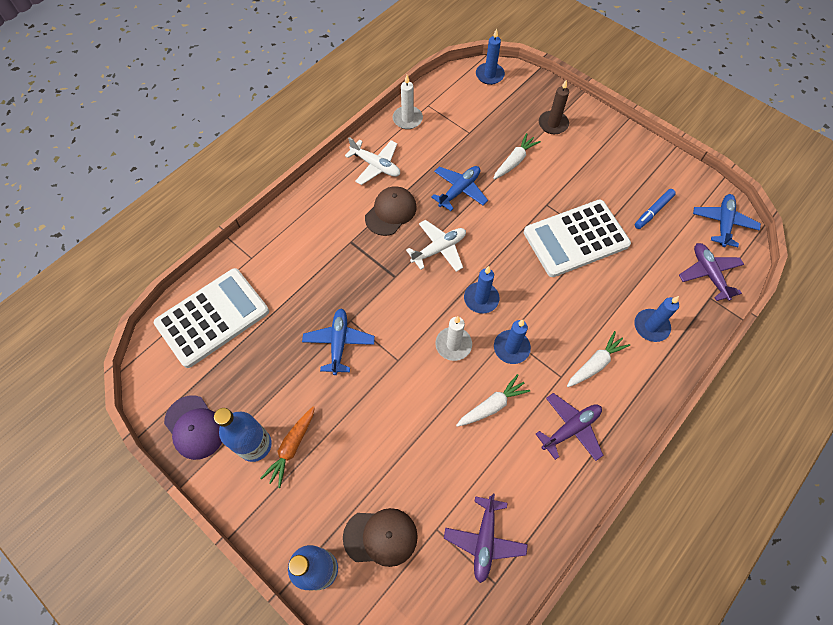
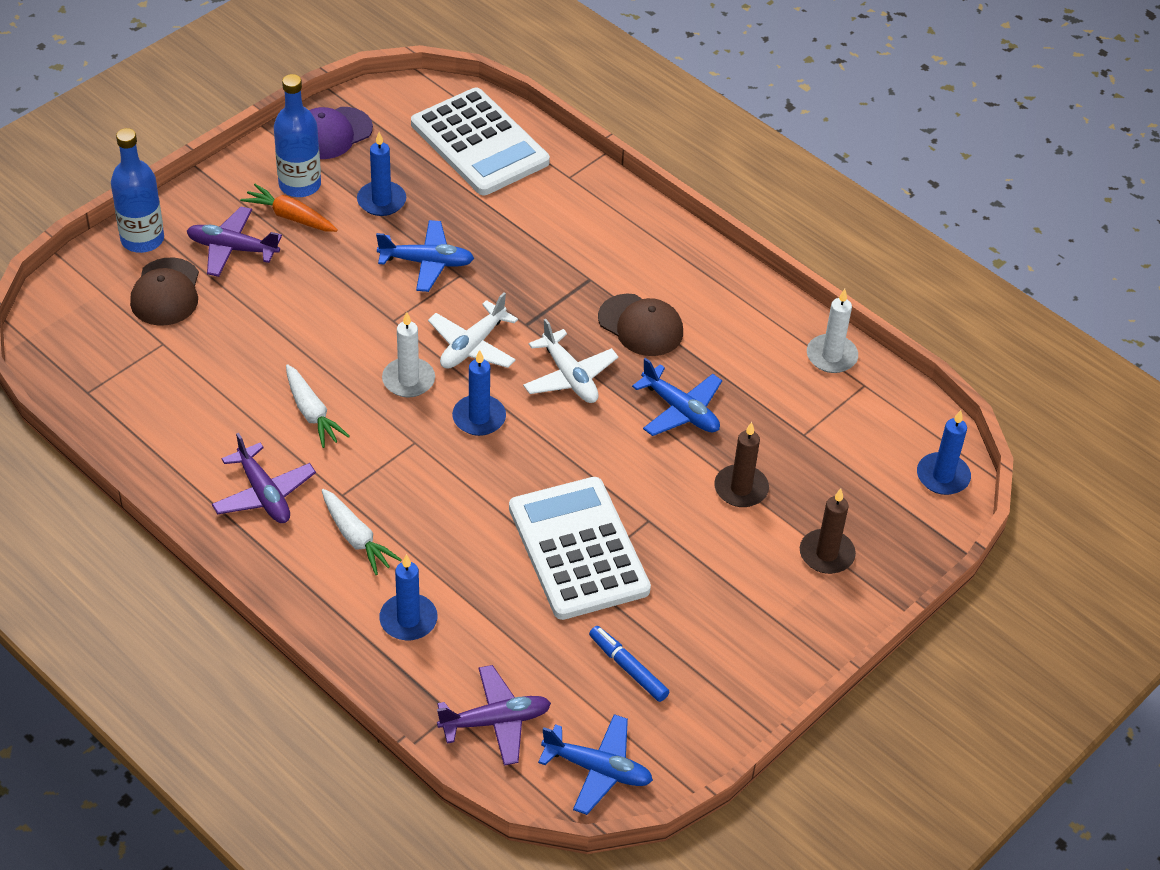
camera: 90 degrees right, 15 degrees down
white plane [345,137,400,185] -> white plane moved to [428,292,518,369]
purple plane [444,494,528,583] -> purple plane moved to [187,207,282,277]
white carrot [493,133,541,179] -> brown candle [714,422,769,507]
blue candle [494,320,531,364] -> blue candle moved to [357,132,406,216]

